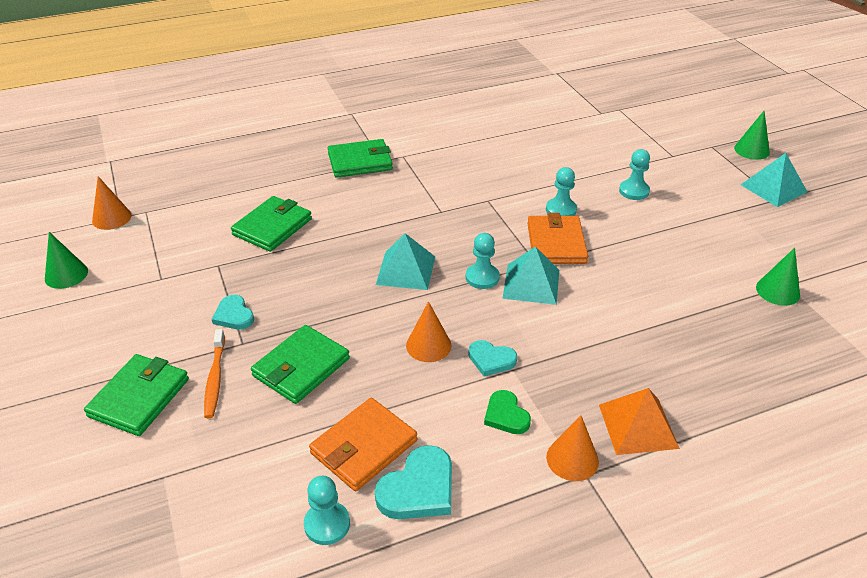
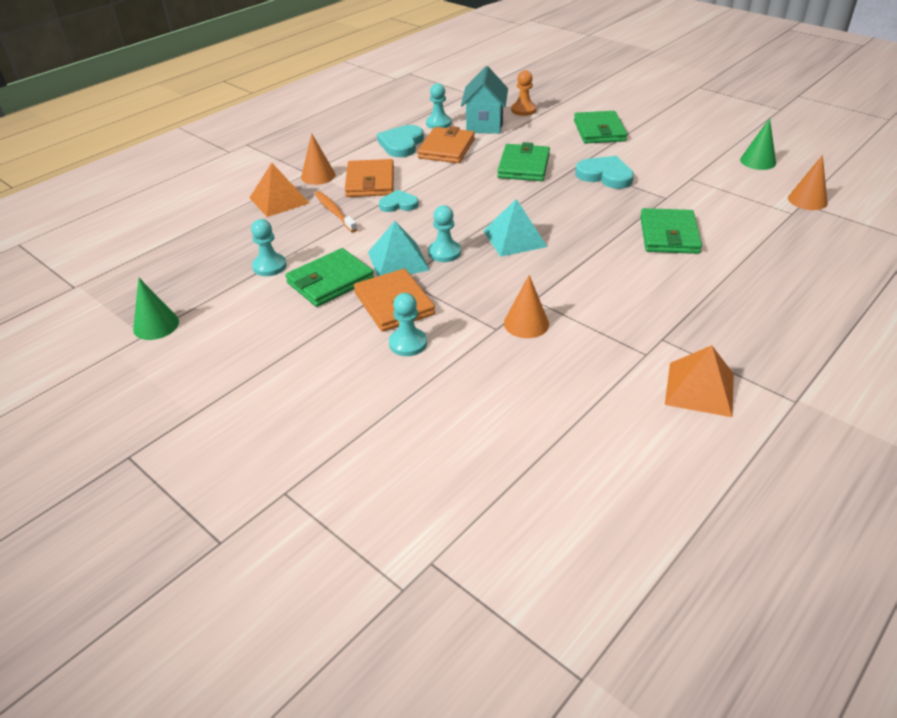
camera: 155 degrees right, 0 degrees up
orange toothbrush [204,329,225,418] -> orange toothbrush moved to [315,191,357,233]
turquoise heart [212,295,254,330] -> turquoise heart [575,156,634,189], size x1.56
green wallet [328,139,393,178] -> green wallet moved to [285,248,374,307]
orange cone [406,301,451,362] -> orange cone moved to [504,275,549,338]
green heart [484,390,531,434] -> orange wallet [345,159,394,197]
turquoise pawn [619,149,650,200] -> turquoise pawn moved to [251,219,287,276]
green cone [734,111,770,160] -> none
turquoise pyramid [741,153,807,207] -> none
none -> turquoise house [461,66,508,134]
none -> orange pawn [511,70,536,116]
none -> orange pyramid [665,345,734,417]

